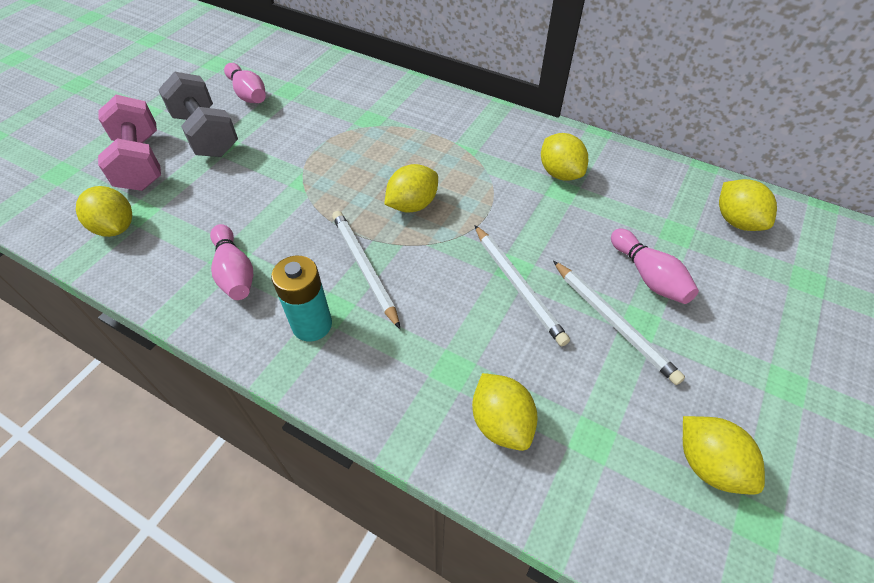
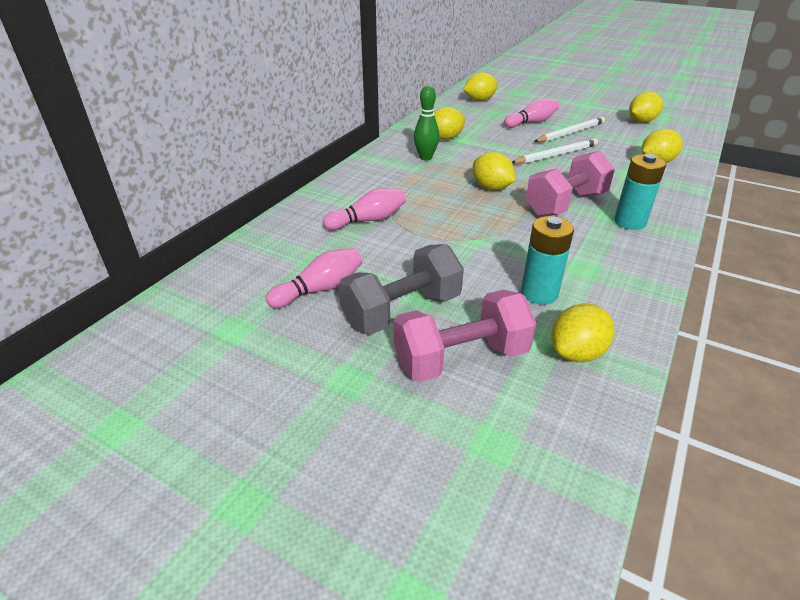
camera: 90 degrees left, 15 degrees down
pink bowling pin [210,224,253,300] -> pink bowling pin moved to [323,188,406,230]
white pencil [332,211,400,329] -> pink dumbbell [526,151,615,217]
none -> green bowling pin [414,85,440,160]
none -> turquoise battery [521,216,574,305]

